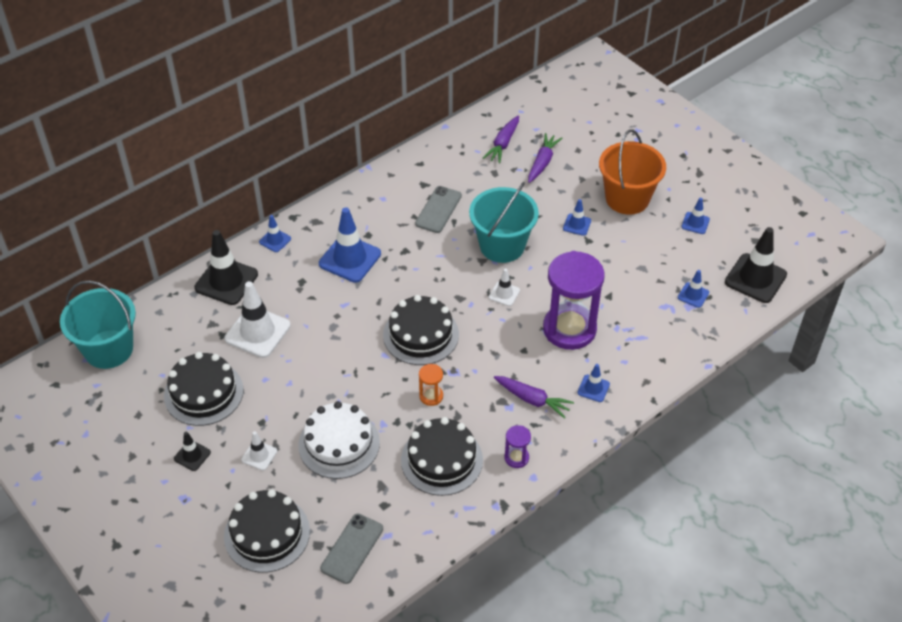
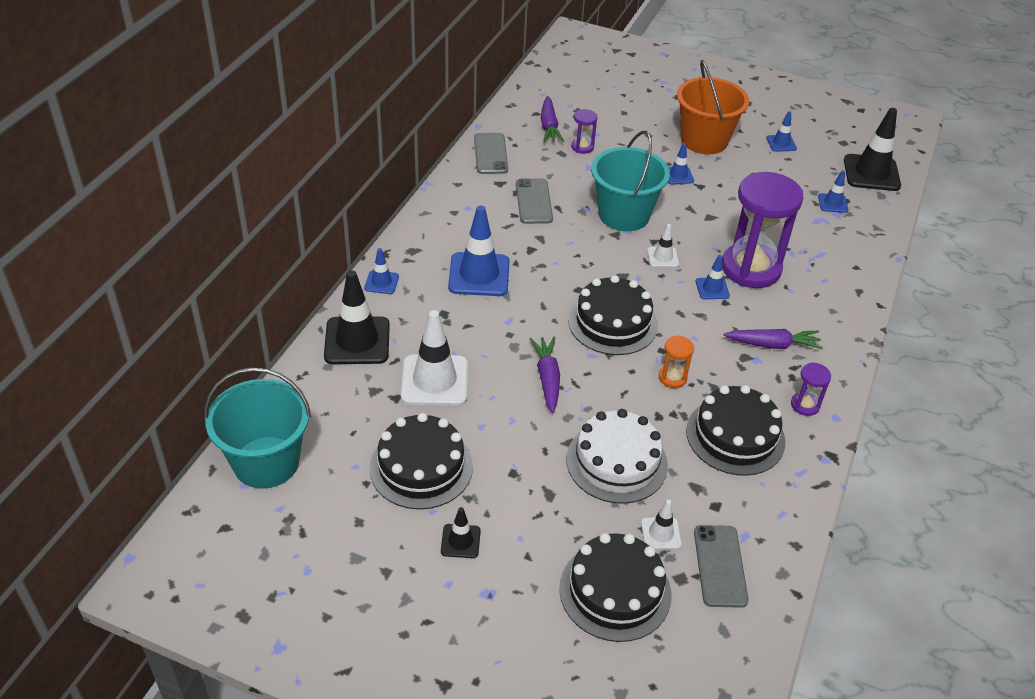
camera: 30 degrees left, 5 degrees down
white traffic cone [241,431,277,471] -> white traffic cone moved to [641,500,682,550]
purple carrot [528,133,563,183] -> purple carrot moved to [530,337,560,413]
blue traffic cone [577,364,610,402] -> blue traffic cone moved to [696,255,730,299]
none -> grey phone [474,133,508,174]
none -> purple hourglass [571,109,597,154]

